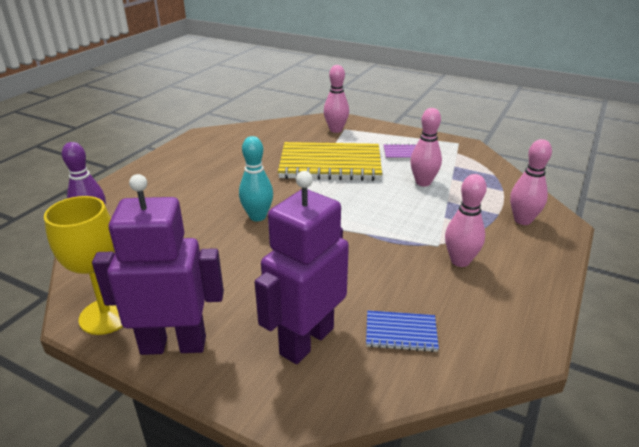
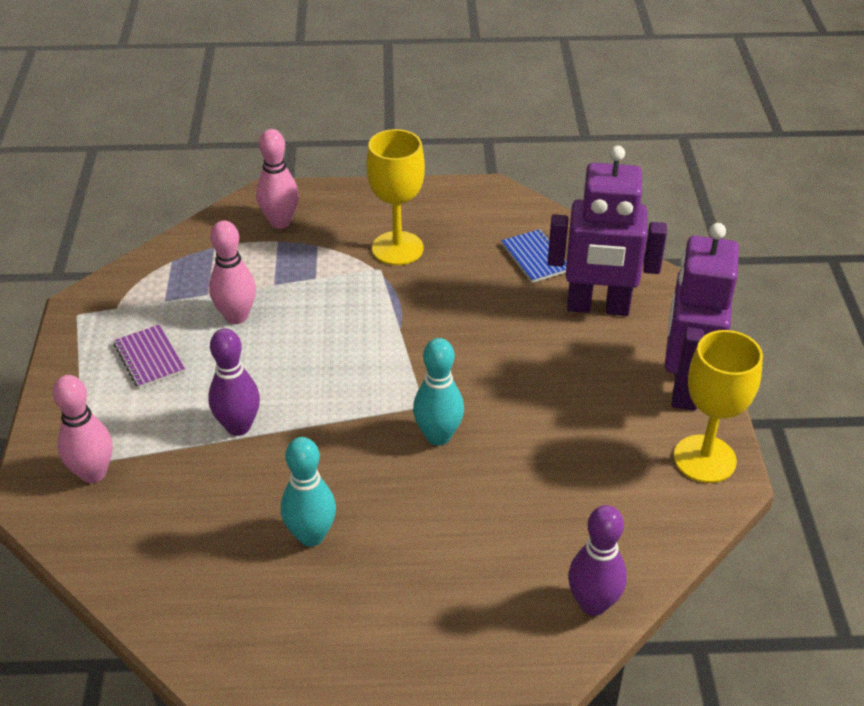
camera: 120 degrees left, 10 degrees up
purple robot [92,174,224,355] -> purple robot turned 45 degrees clockwise [665,223,739,411]
yellow notebook [278,142,382,181] -> purple bowling pin [208,328,260,436]
pink bowling pin [445,174,487,267] -> yellow goblet [367,129,425,265]
none -> turquoise bowling pin [281,437,336,547]

